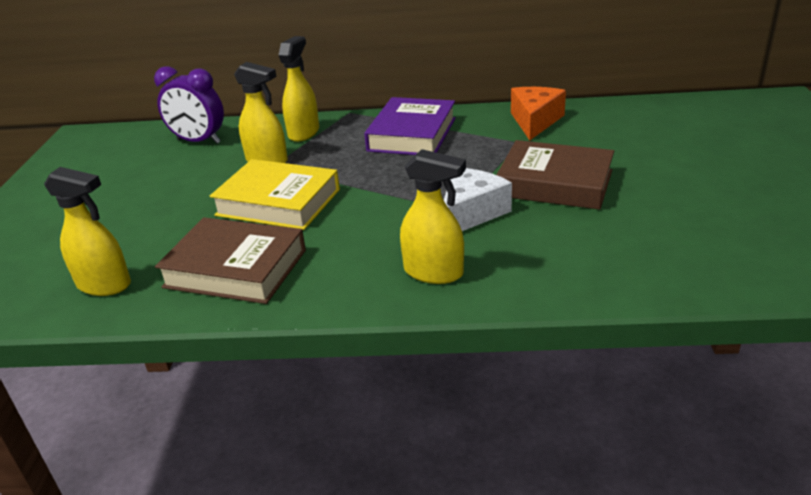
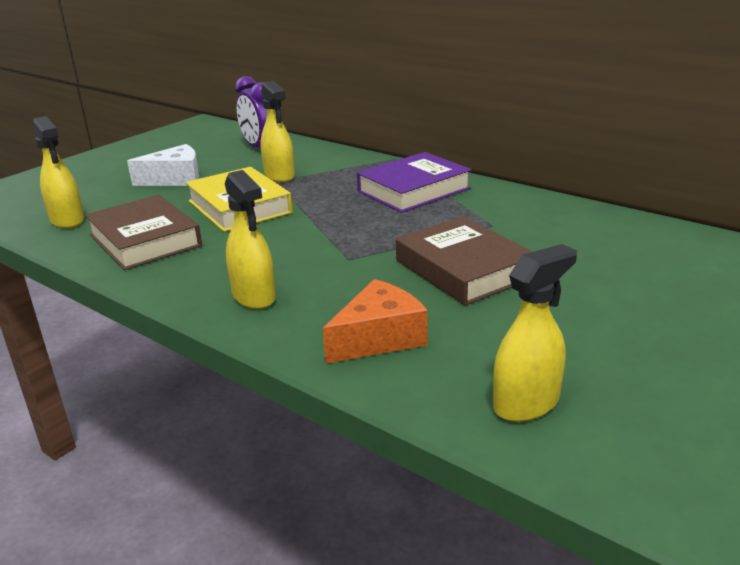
camera: 35 degrees right, 5 degrees down
yellow spray bottle [279,36,319,142] -> yellow spray bottle moved to [493,244,577,422]
white cheese [444,168,512,231] -> white cheese moved to [127,144,200,186]
orange cheese [511,87,566,140] -> orange cheese moved to [323,279,428,364]

